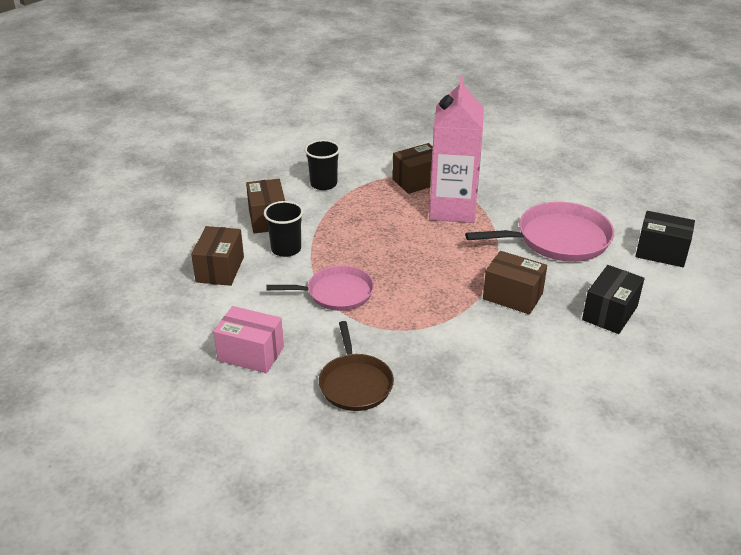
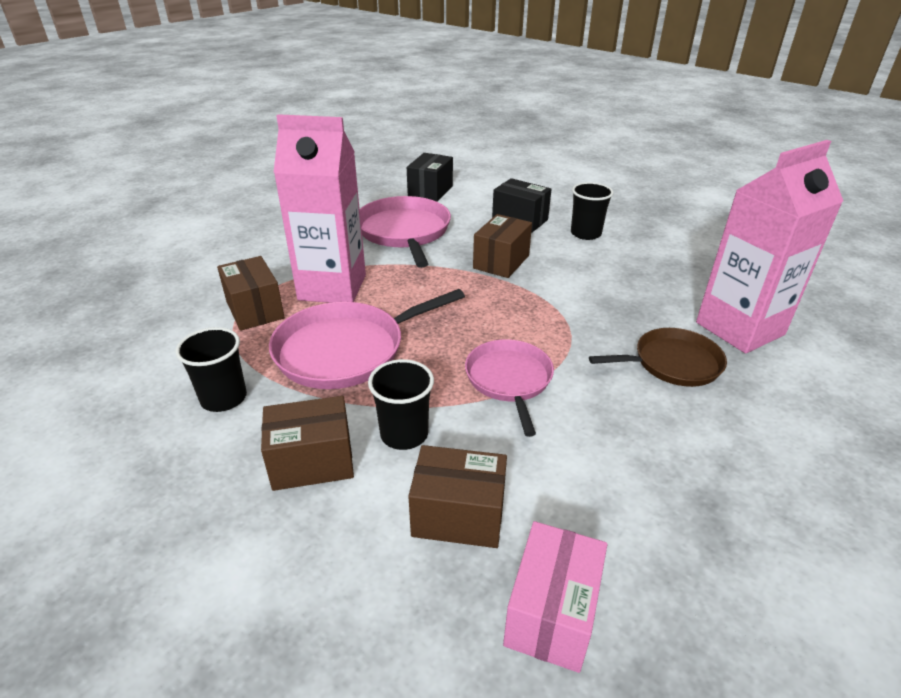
camera: 90 degrees left, 0 degrees up
pink box [213,306,284,373] -> pink box moved to [503,521,607,673]
none -> pink pan [269,289,465,389]
none -> black cup [571,182,614,240]
none -> pink carton [696,140,843,354]

